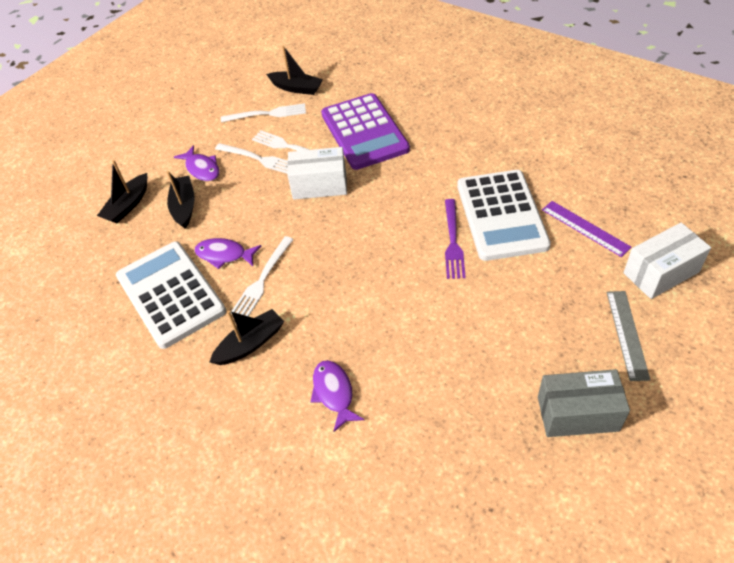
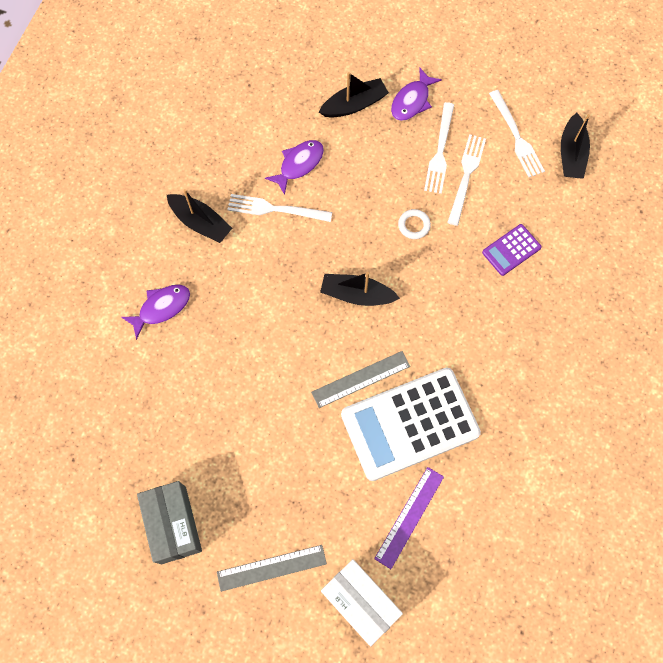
camera: 70 degrees right, 20 degrees up
black boat [97,160,147,223] -> black boat moved to [320,272,400,306]
white calculator [116,241,226,349] -> none
purple fish [195,238,261,269] -> purple fish turned 45 degrees clockwise [265,140,324,195]
white box [287,147,347,200] -> white ring [398,209,431,239]
purple calculator [321,93,410,170] -> purple calculator [482,224,541,276], size x0.45
purple fork [445,199,466,279] -> grey ruler [311,351,410,408]

